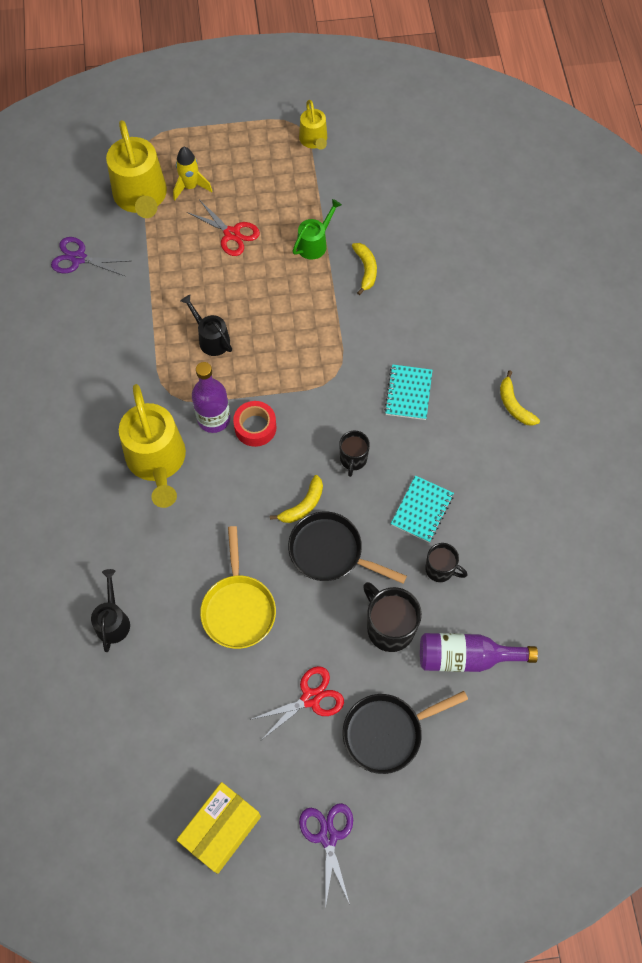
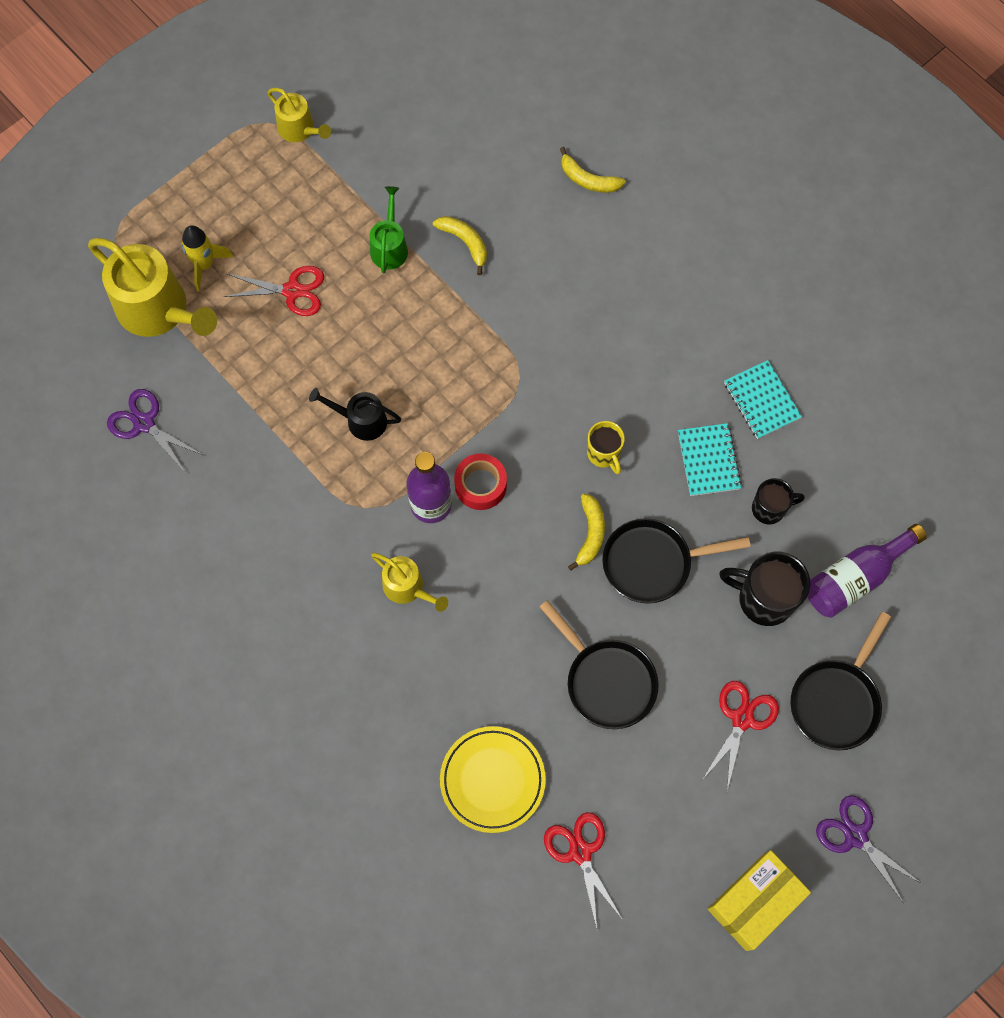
camera: 35 degrees left, 5 degrees up
purple scissors [51,237,129,277] -> purple scissors turned 60 degrees clockwise [107,389,203,472]
black watering can [91,569,130,652] -> yellow plate [440,726,546,833]
yellow watering can [119,384,186,508] -> yellow watering can [371,553,448,612], size x0.54
yellow box [177,782,261,874] -> yellow box turned 45 degrees clockwise [708,850,811,951]
yellow pan [200,526,276,649] -> black pan [540,600,659,729]
black mug [339,431,370,477] -> yellow mug [587,421,625,474]
turquoise notebook [384,364,432,420] -> turquoise notebook moved to [724,360,802,439]
yellow banana [500,370,540,426] -> yellow banana moved to [560,147,625,193]
none -> red scissors [544,812,623,929]

